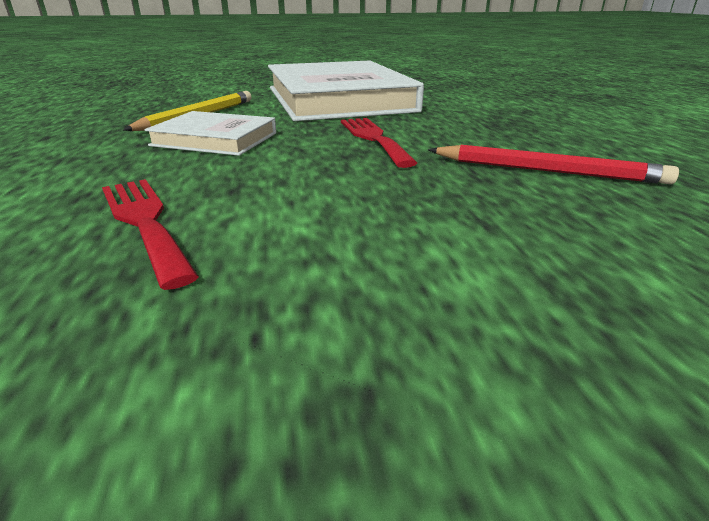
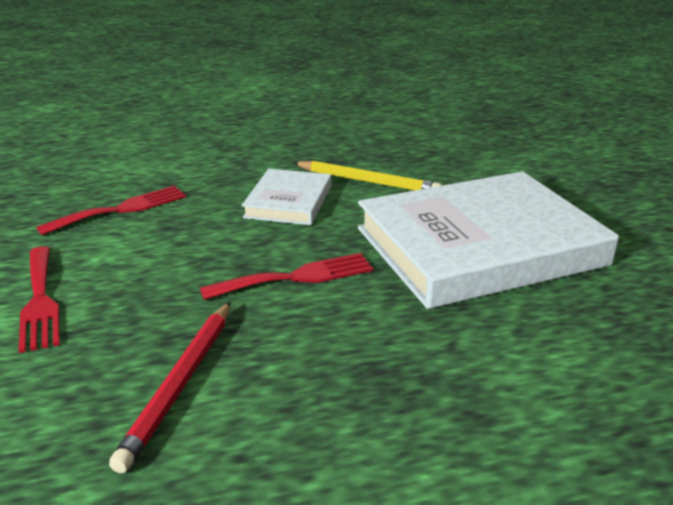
camera: 85 degrees right, 0 degrees up
none -> red fork [18,246,60,353]

